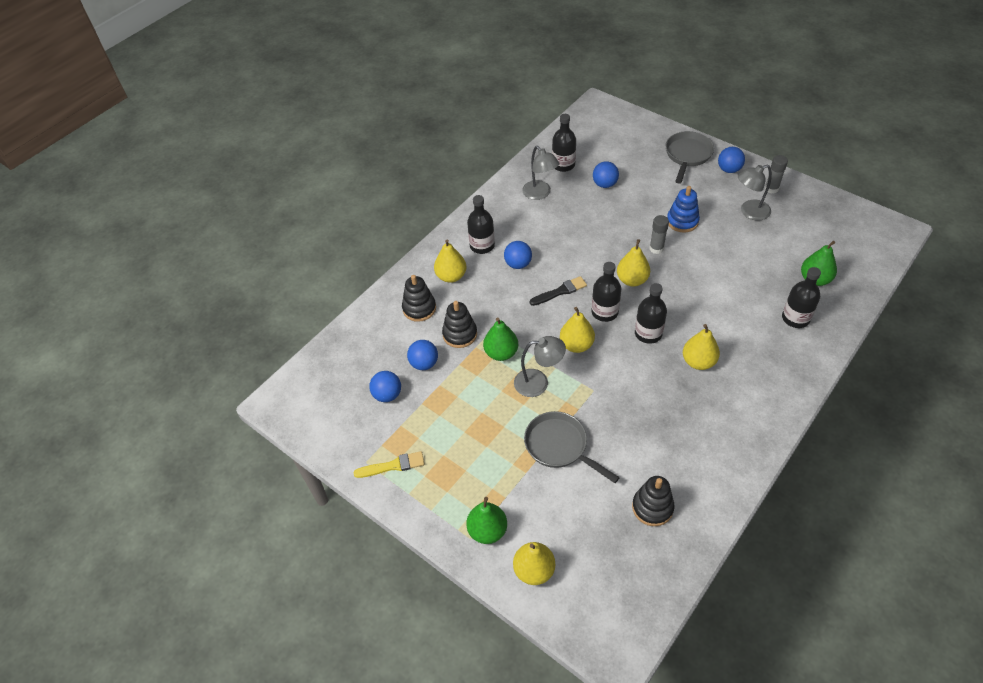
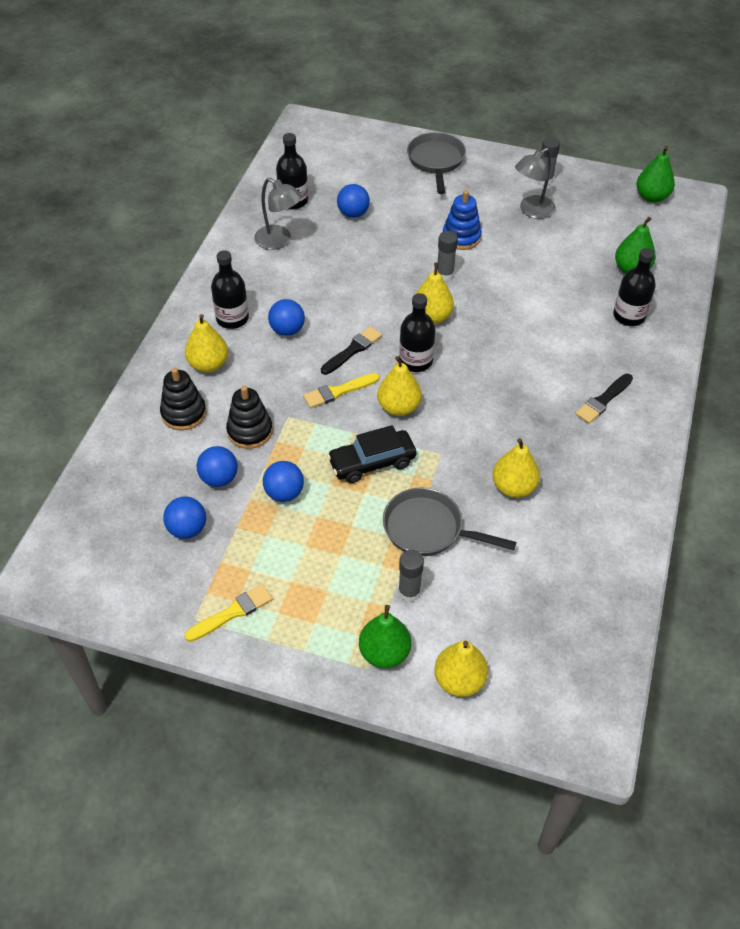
camera: 25 degrees left, 0 degrees up
green pear [483,318,518,361] -> green pear moved to [637,146,675,203]
grey lamp [514,336,566,397] -> black car [327,425,417,483]
black stacking toy [632,476,675,526] -> none
black bottle [635,283,667,344] -> none
yellow pear [683,324,720,370] -> yellow pear moved to [492,438,540,498]
blue ball [718,147,745,173] -> blue ball moved to [263,461,304,502]
none -> yellow brush [303,373,380,408]
none -> grey glue stick [398,550,424,602]
none -> black brush [575,374,633,424]

